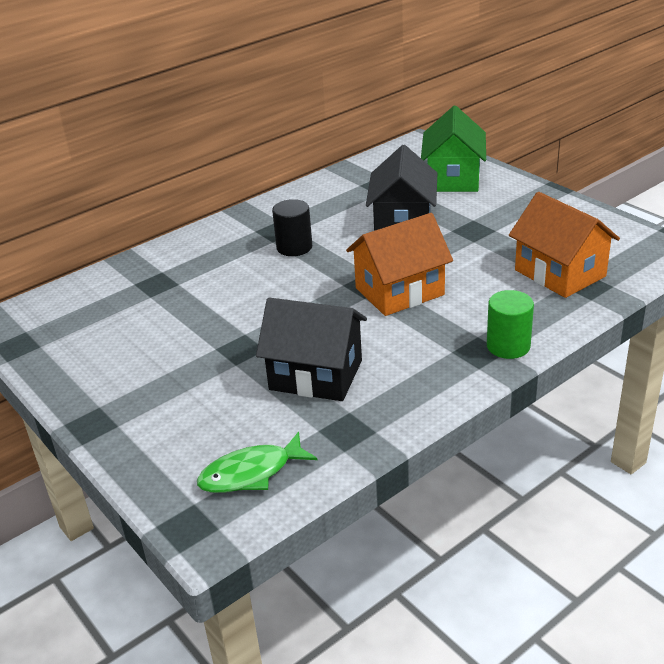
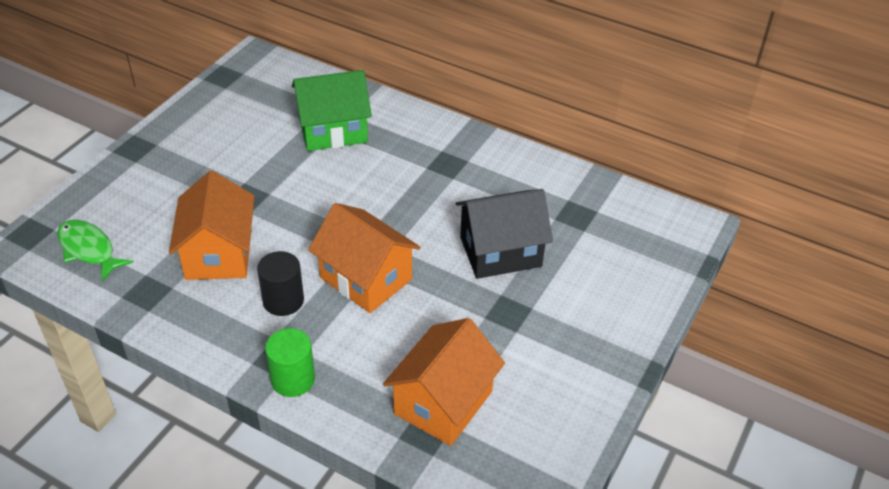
camera: 65 degrees right, 10 degrees up
black house [256,298,367,401] -> orange house [169,171,255,280]
black cylinder [272,199,312,256] -> black cylinder moved to [257,251,304,316]
green house [421,106,486,192] -> green house moved to [292,70,372,151]

